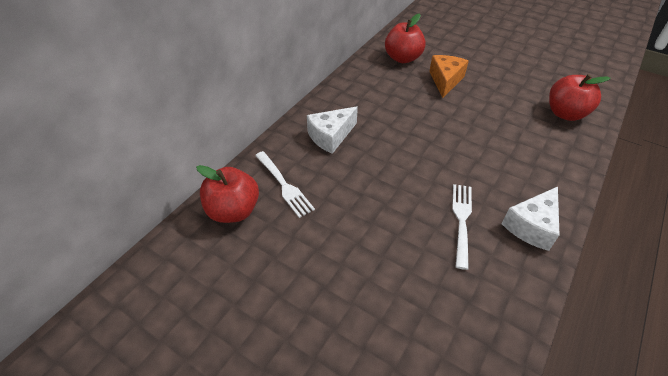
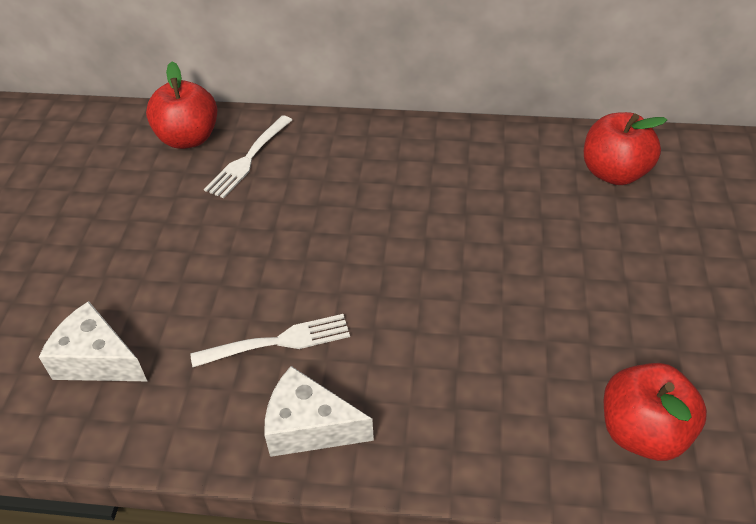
camera: 65 degrees right, 0 degrees up
white cheese [307,106,358,154] -> white cheese moved to [39,301,147,381]
orange cheese [429,55,469,98] -> none

